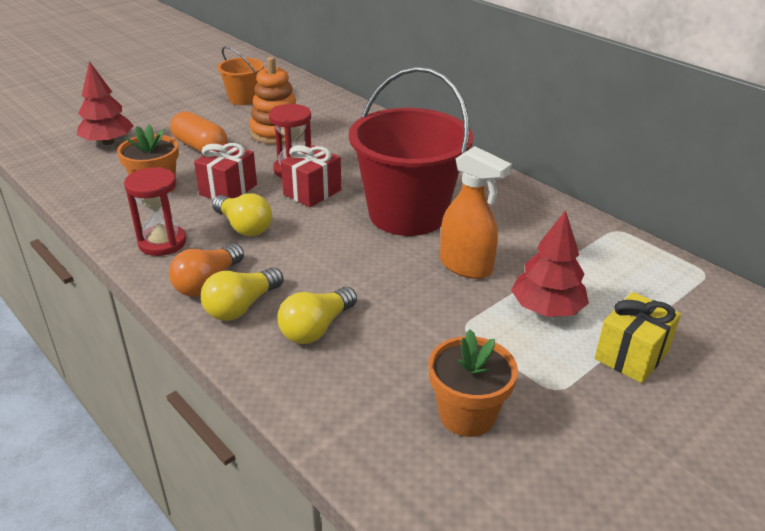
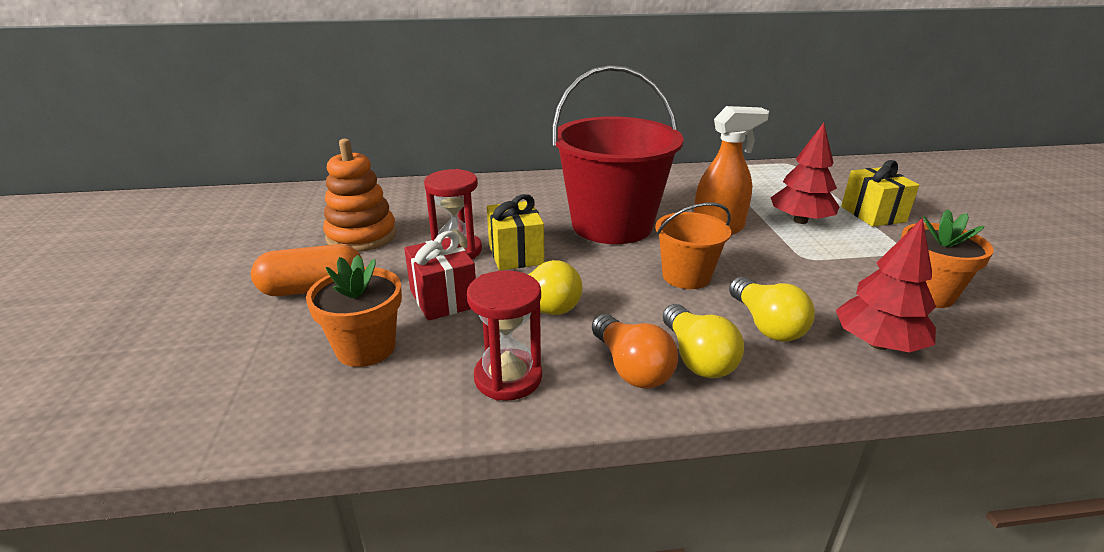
camera: 55 degrees left, 5 degrees down
red tree [77,61,134,145] -> red tree moved to [836,218,936,352]
orange bucket [217,46,264,105] -> orange bucket moved to [655,203,731,289]
red gift [281,145,341,207] -> yellow gift [487,194,544,270]

